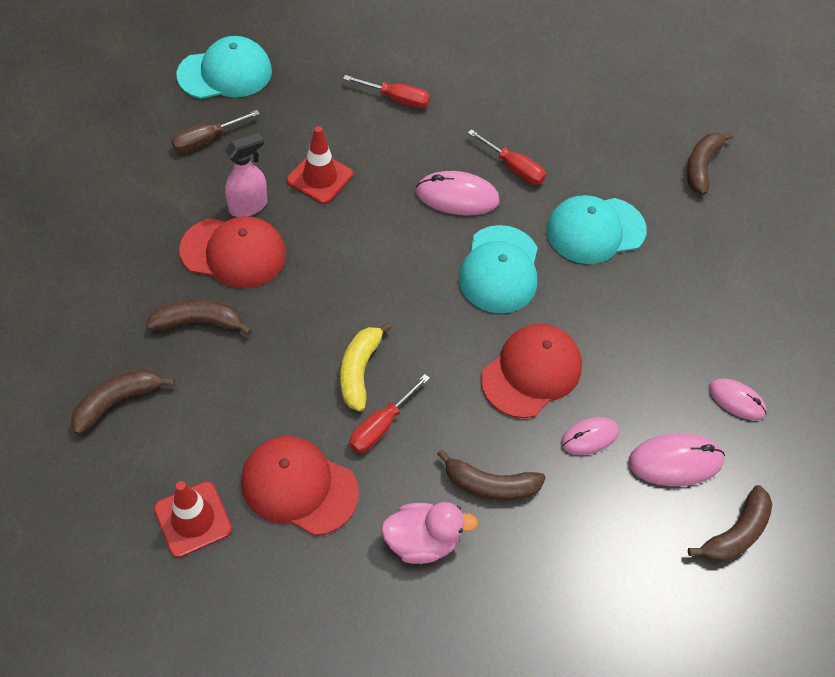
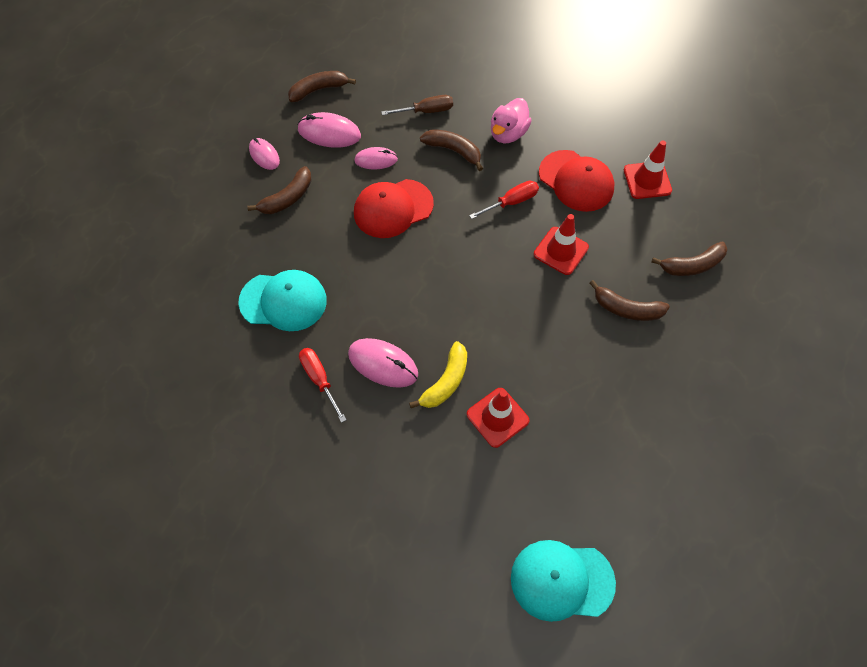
camera: 155 degrees left, 5 degrees up
brown screwdriver [171,110,260,152] -> brown screwdriver moved to [381,95,453,115]
red cap [179,216,286,288] -> none
pink spray bottle [225,133,267,217] -> none
yellow banana [340,322,392,412] -> yellow banana moved to [409,341,467,408]
red screwdriver [343,75,430,108] -> none
pink duck [381,502,478,564] -> pink duck turned 75 degrees counterclockwise [491,98,532,143]
turquoise cap [459,225,538,313] -> none
brown banana [687,132,734,195] -> brown banana moved to [247,166,311,214]
none -> red traffic cone [534,214,589,275]

